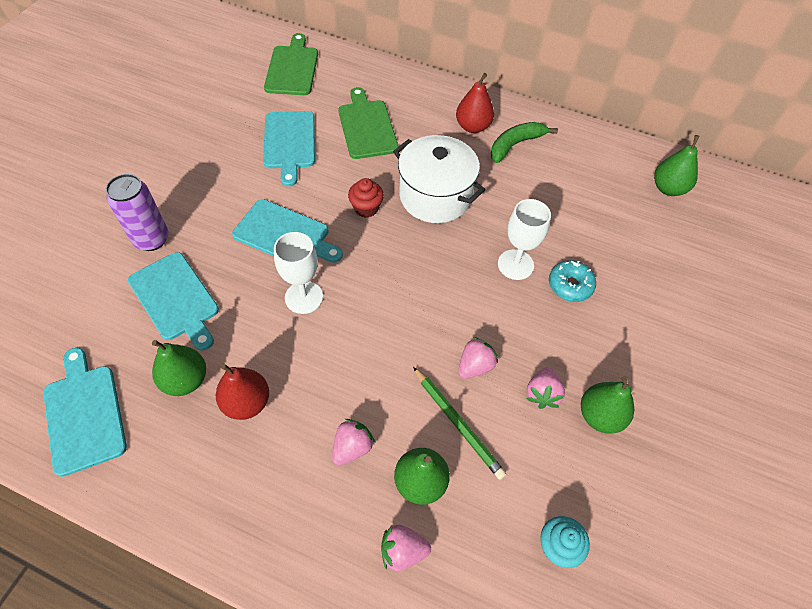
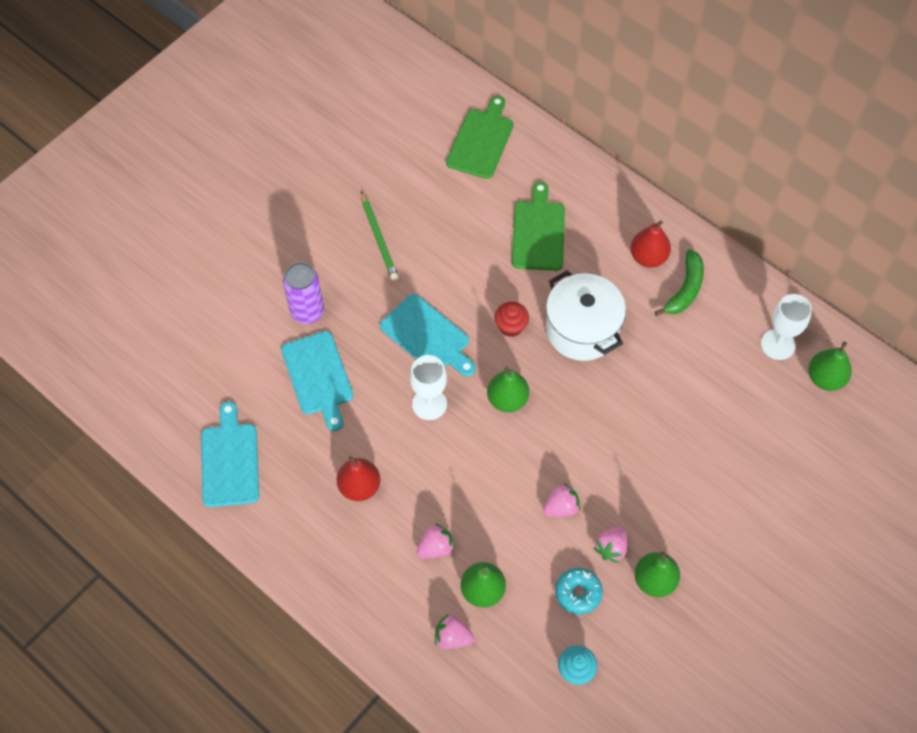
camera: 20 degrees right, 5 degrees up
green pear [152,340,206,396] -> green pear moved to [487,367,529,412]
turquoise cutting board [263,111,315,187] -> none
green pencil [413,367,506,480] -> green pencil moved to [361,191,398,281]
green banana [491,122,558,163] -> green banana turned 135 degrees clockwise [655,249,704,316]
white goblet [498,199,551,280] -> white goblet moved to [761,294,812,360]
turquoise donut [549,260,596,302] -> turquoise donut moved to [555,568,603,615]

